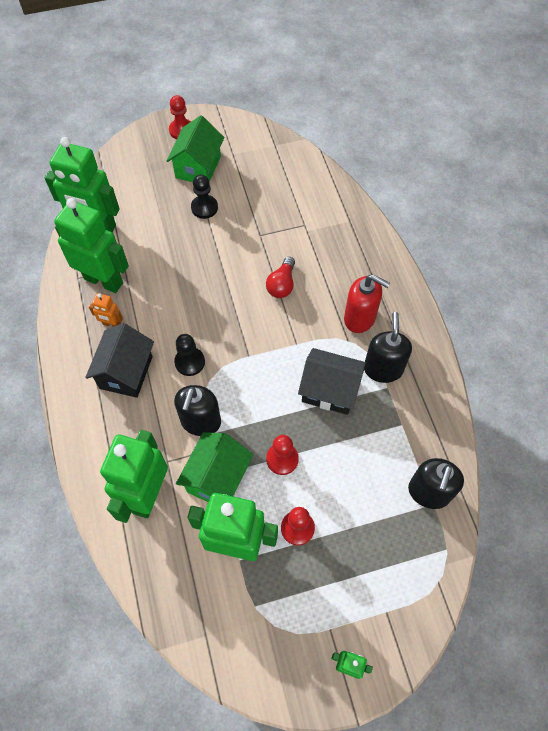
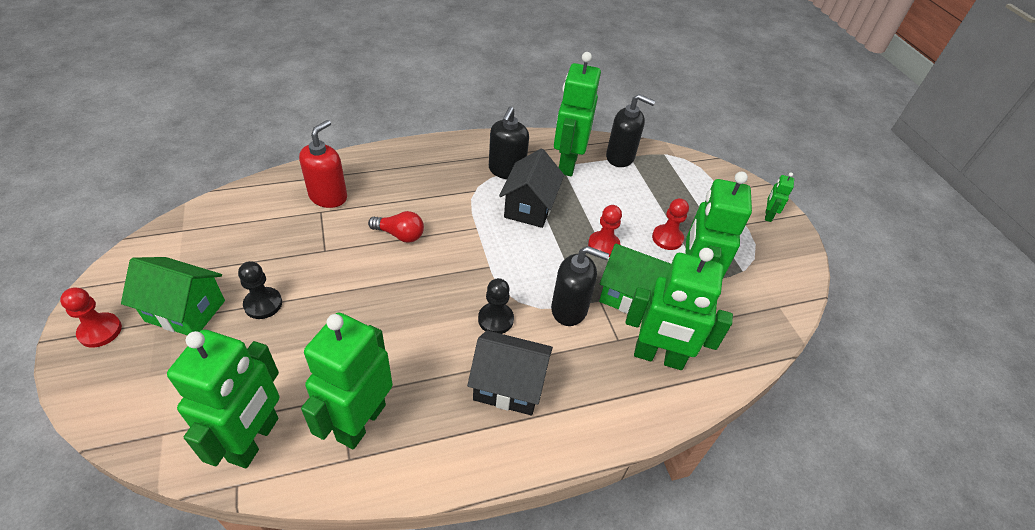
camera: 95 degrees left, 15 degrees down
orange robot [89,293,123,327] -> none
red soap dispenser [344,274,390,333] -> red soap dispenser moved to [299,120,347,208]
black soap dispenser [364,312,412,383] -> black soap dispenser turned 75 degrees counterclockwise [489,106,529,179]
none -> green robot [554,52,601,176]

